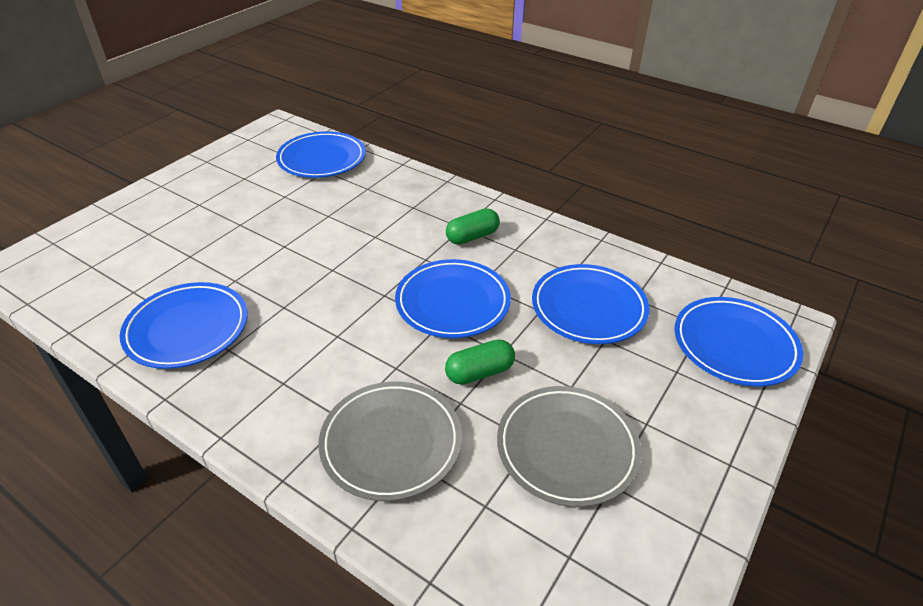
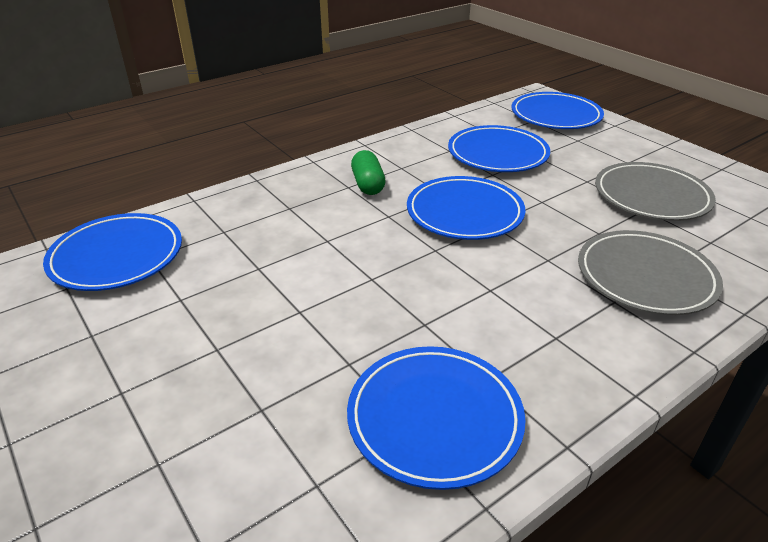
camera: 70 degrees left, 5 degrees down
green capsule [445,339,515,385] -> none

